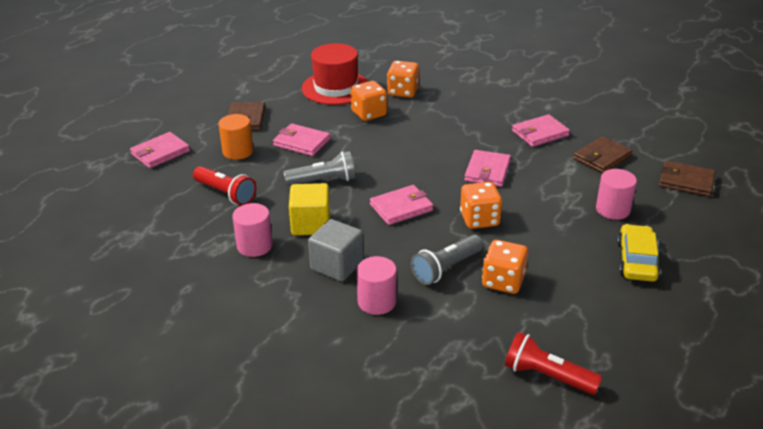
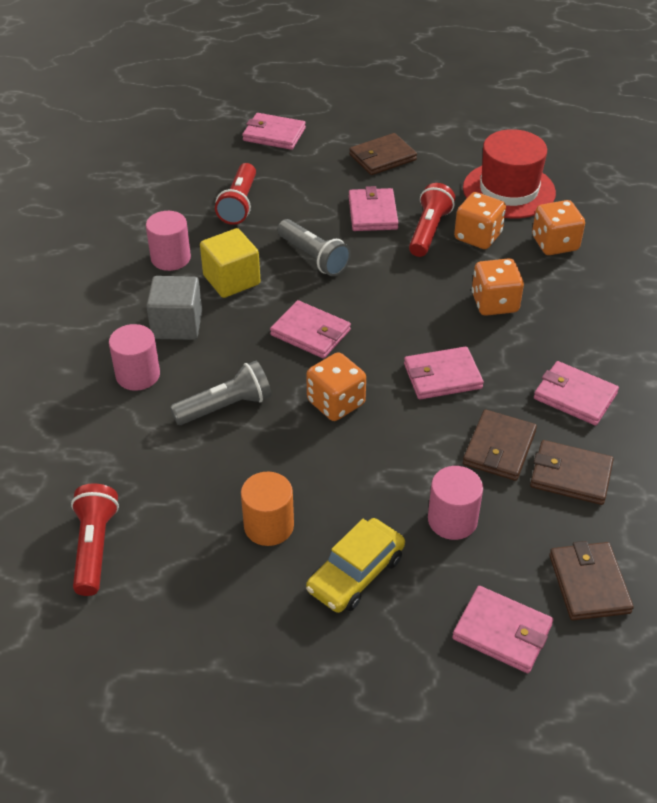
camera: 60 degrees right, 10 degrees up
orange cylinder [219,114,254,160] -> orange cylinder moved to [241,472,294,546]
grey flashlight [411,235,483,285] -> grey flashlight turned 135 degrees clockwise [170,361,271,425]
orange dice [482,240,528,294] -> orange dice moved to [472,258,524,316]
yellow car [617,224,660,282] -> yellow car turned 150 degrees clockwise [306,518,405,613]
none -> red flashlight [409,183,455,257]
none -> pink wallet [452,586,553,673]
none -> brown wallet [463,410,537,481]

